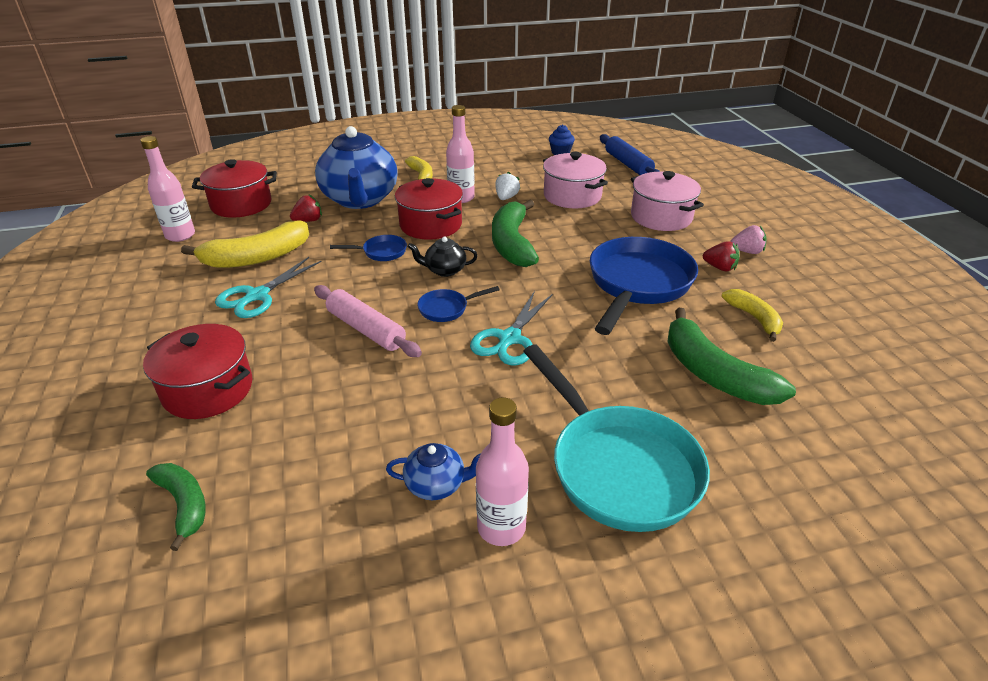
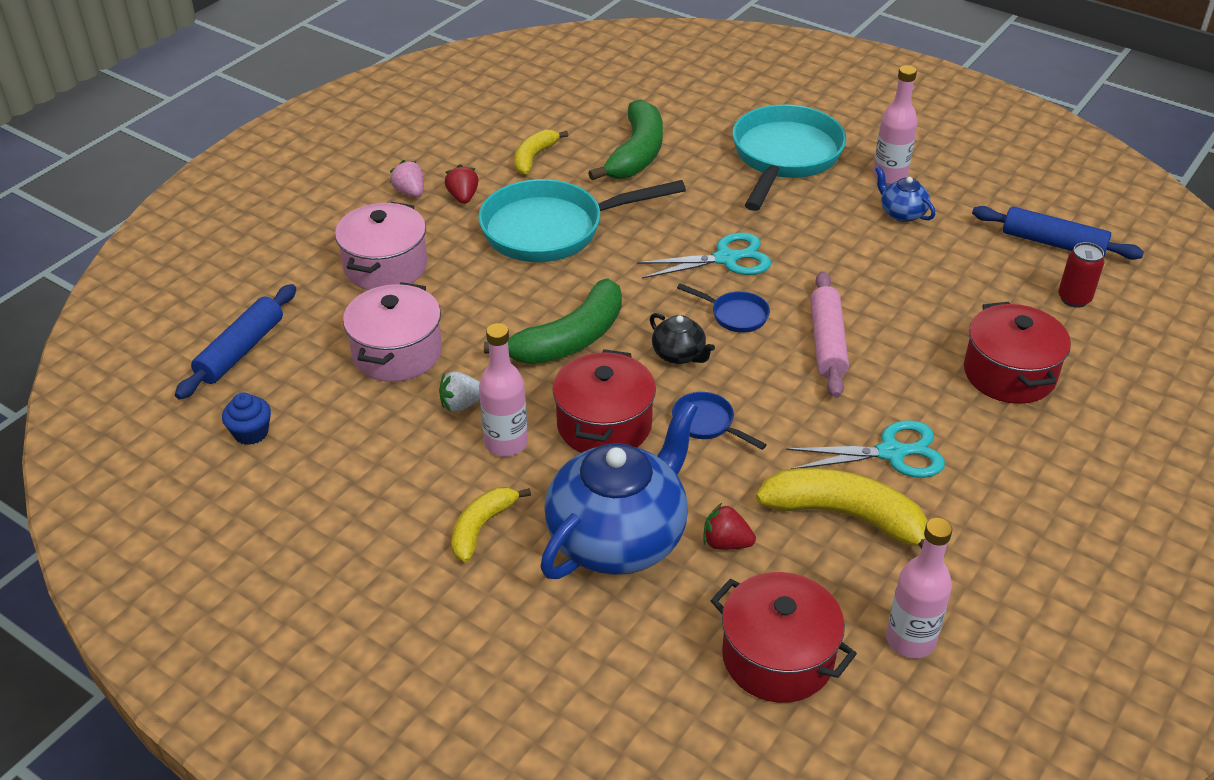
camera: 130 degrees left, 5 degrees up
green banana [146,463,206,551] -> red can [1058,242,1105,308]
blue pan [590,237,698,335] -> turquoise pan [478,179,686,262]
none -> blue rolling pin [972,206,1144,260]

